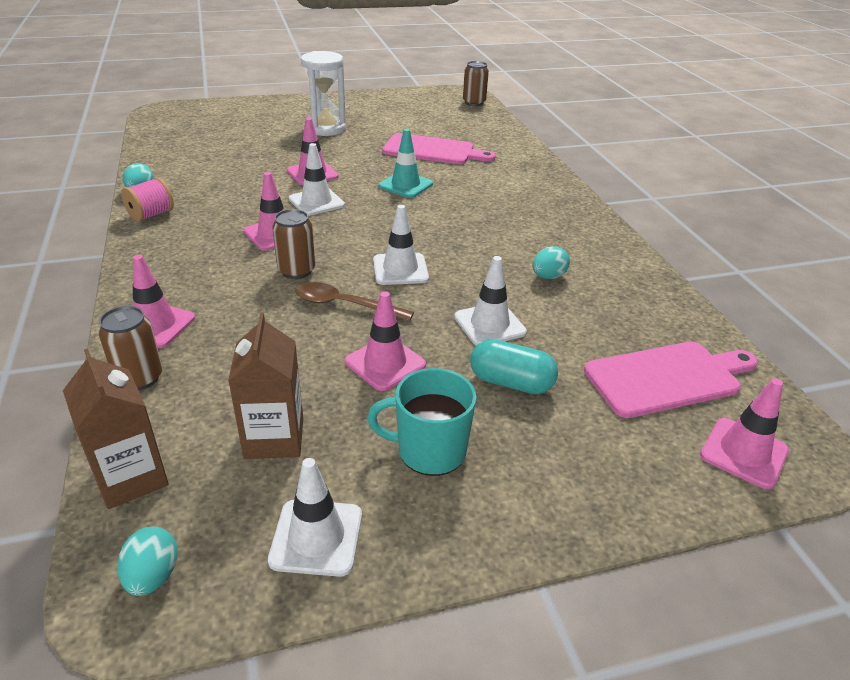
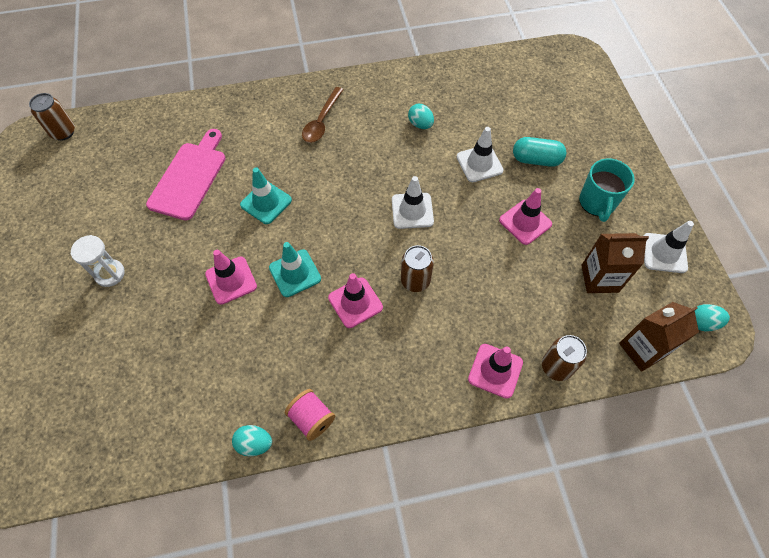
camera: 85 degrees left, 25 degrees up
white traffic cone [289,143,345,216] -> turquoise traffic cone [269,242,321,297]
brown spoon [295,282,414,321] -> brown spoon moved to [302,87,343,143]
white hourglass [301,51,346,136] -> white hourglass [71,235,125,287], size x0.64
turquoise capsule [470,339,558,394] -> turquoise capsule turned 75 degrees clockwise [513,137,567,167]
pink cutting board [584,341,758,418] -> none
pink traffic cone [700,378,789,489] -> none

